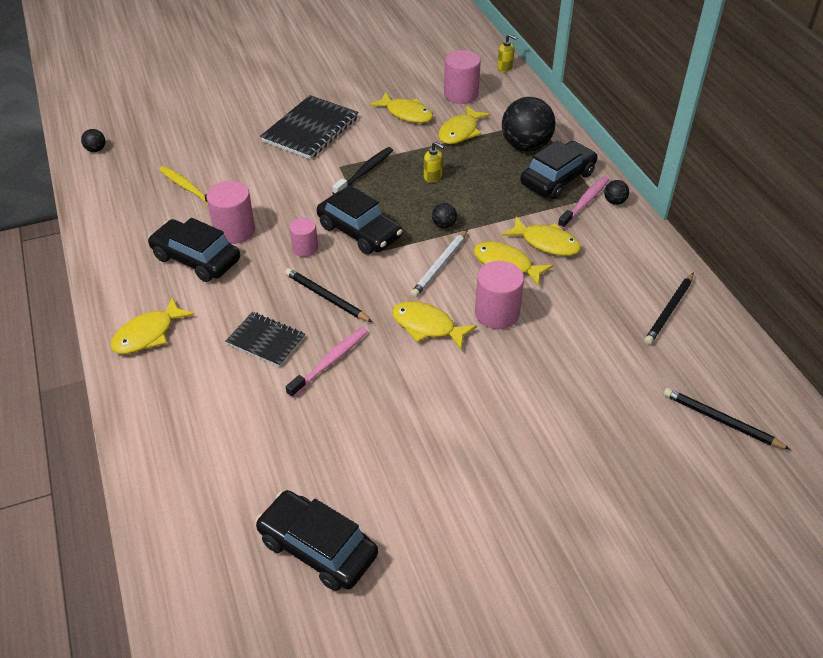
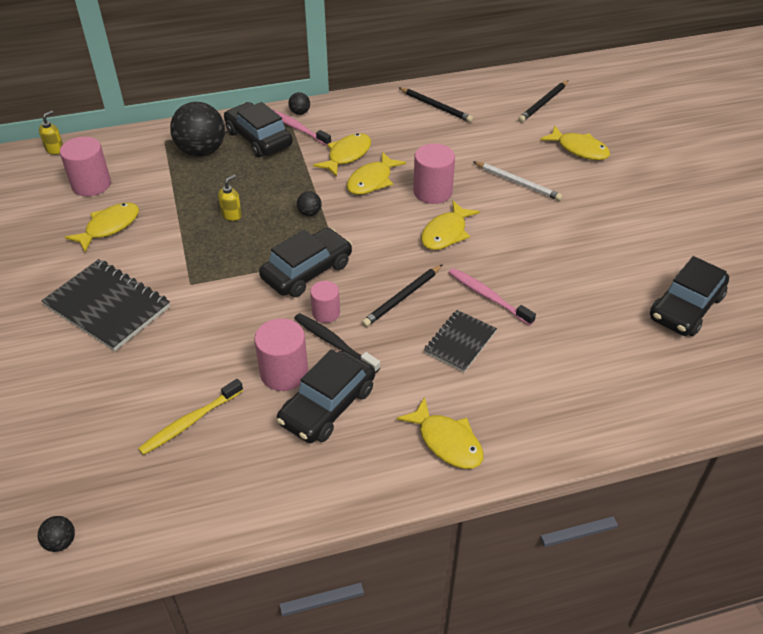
camera: 85 degrees left, 0 degrees up
black toothbrush [332,147,393,194] -> black toothbrush moved to [294,313,381,373]
white pencil [411,229,468,297] -> white pencil moved to [473,161,563,201]
yellow fish [438,105,490,144] -> yellow fish moved to [540,126,610,160]

